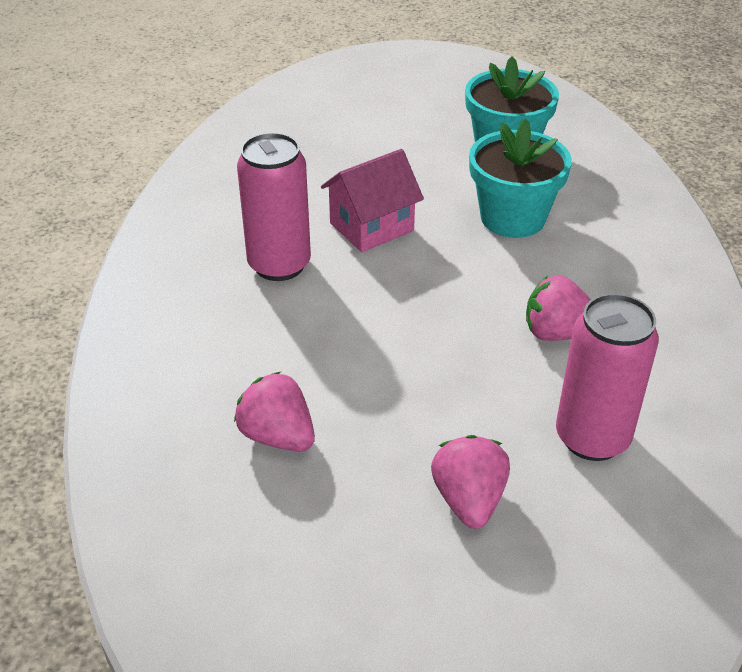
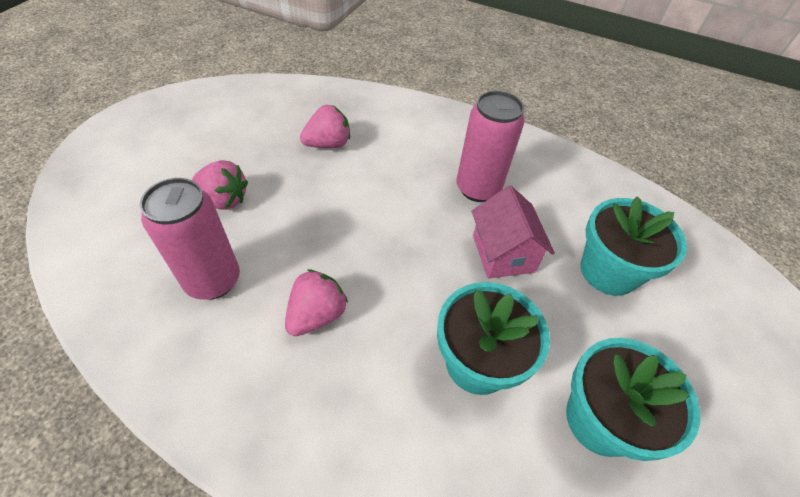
camera: 110 degrees right, 10 degrees up
none -> turquoise flower pot [581,196,687,296]

